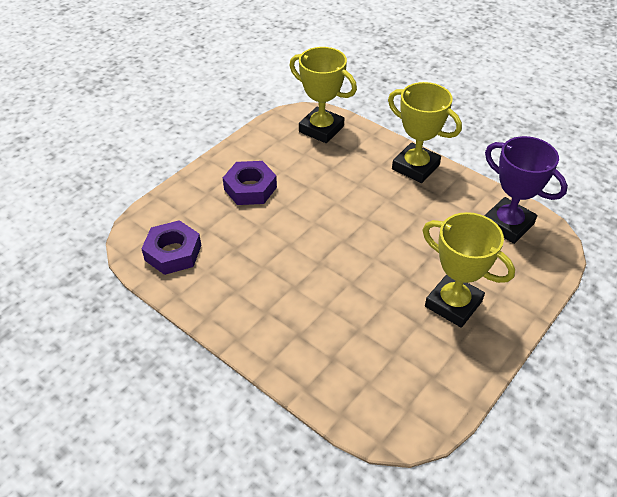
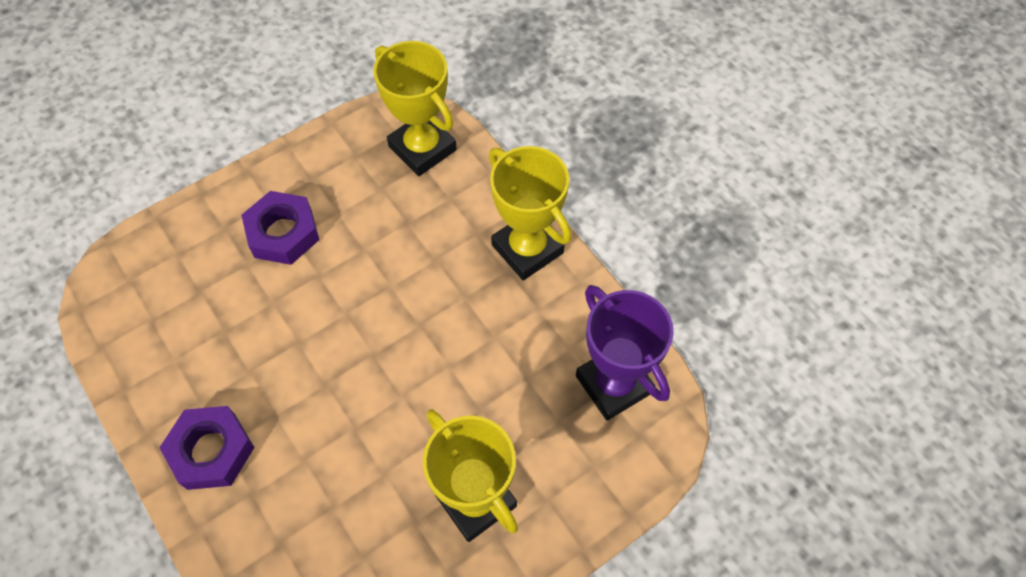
camera: 15 degrees right, 15 degrees up
purple nut [141,220,201,275] -> purple nut moved to [159,406,255,490]

